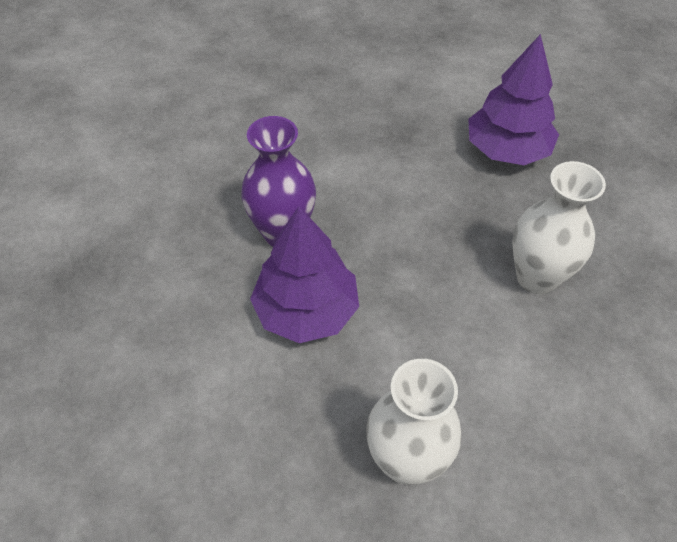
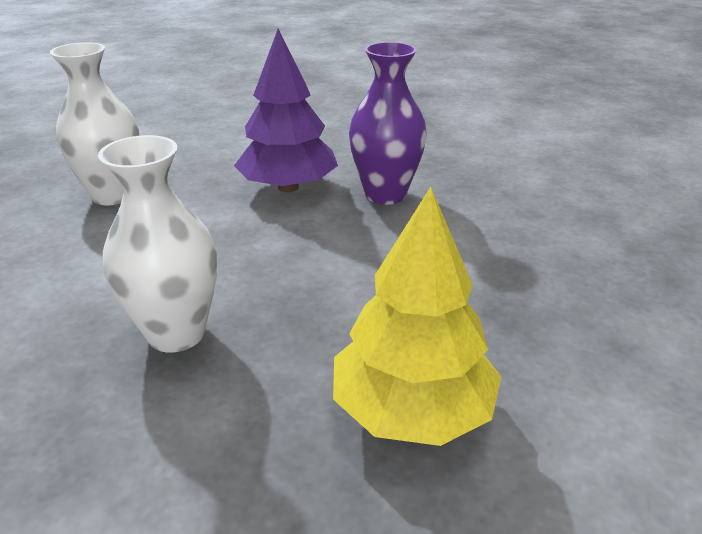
camera: 115 degrees right, 20 degrees down
purple tree [468,34,559,165] -> yellow tree [333,187,501,446]

